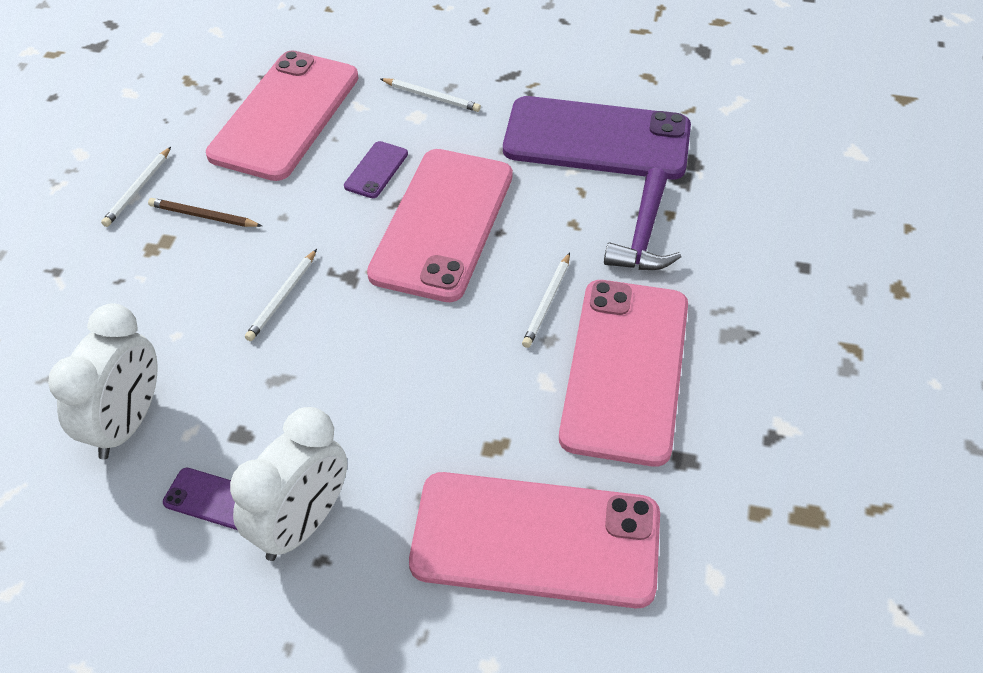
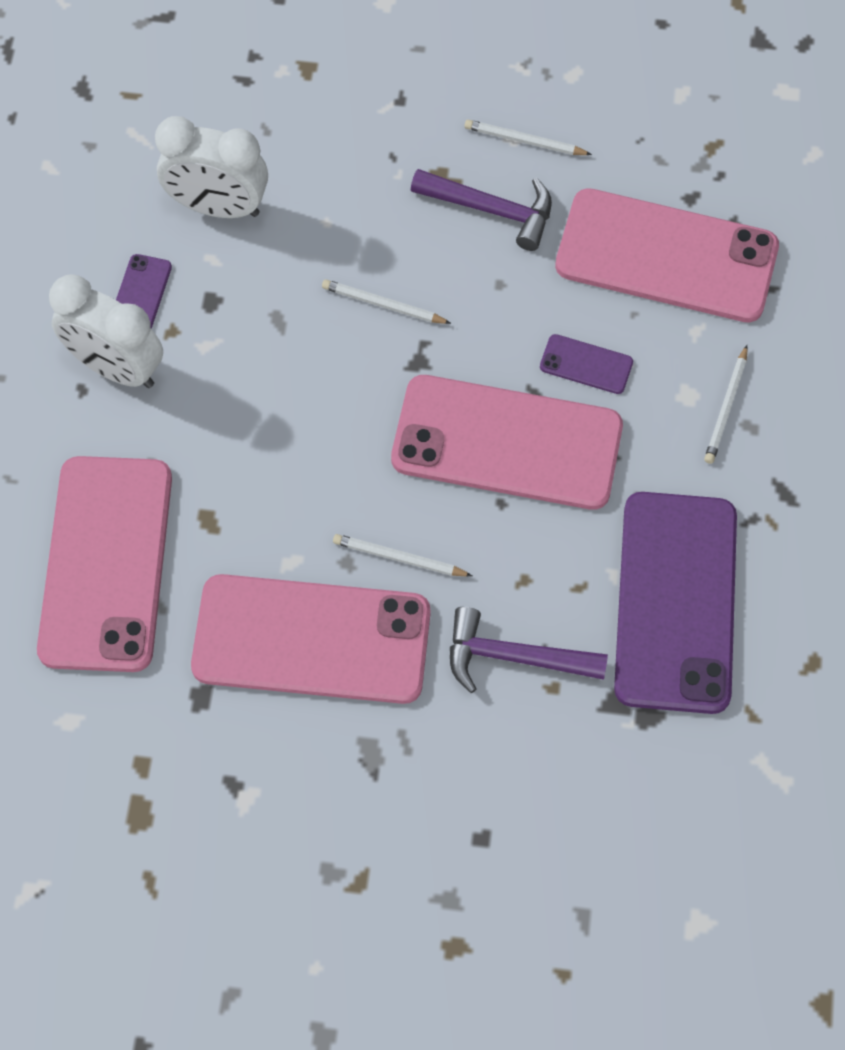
camera: 85 degrees right, 15 degrees up
brown pencil [148,198,262,227] -> purple hammer [411,169,552,251]

